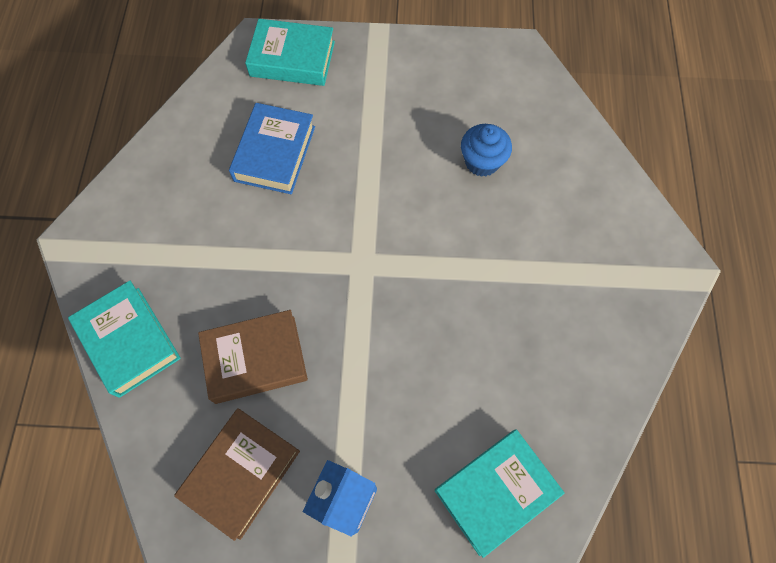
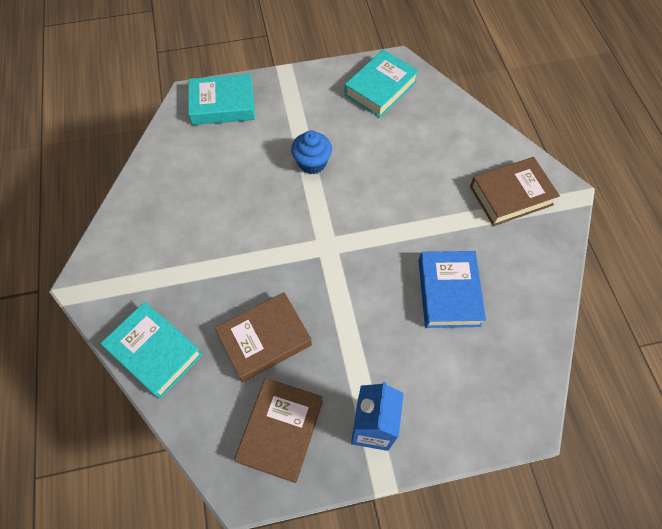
camera: 15 degrees left, 5 degrees down
blue book [229,103,315,194] -> blue book moved to [419,251,486,328]
turquoise book [435,429,564,558] -> turquoise book moved to [344,50,419,118]
blue cupcake [461,124,512,177] -> blue cupcake moved to [291,131,332,174]
none -> brown book [470,157,560,226]

